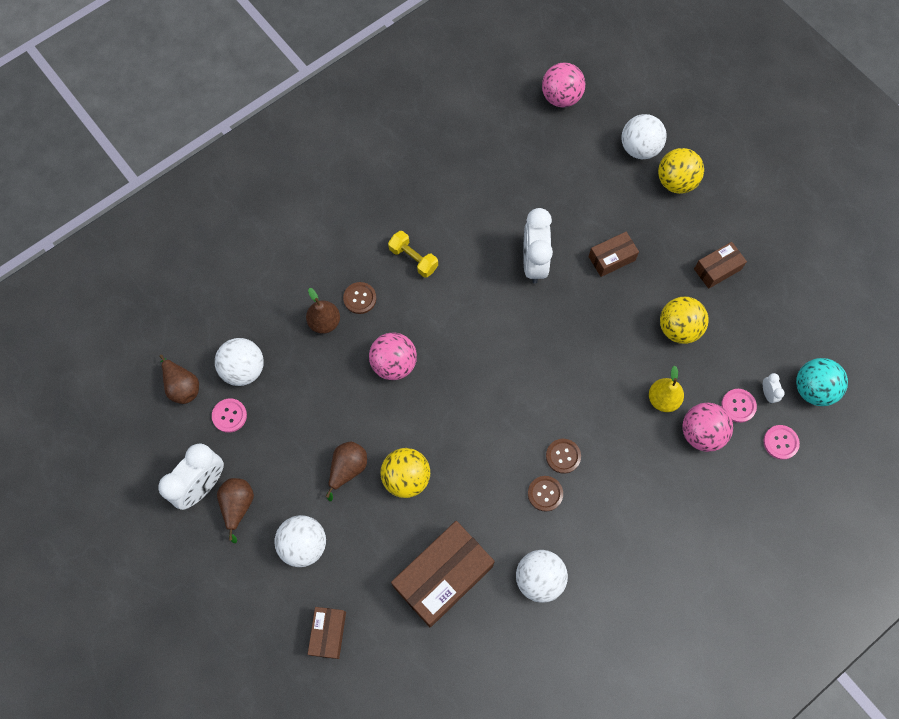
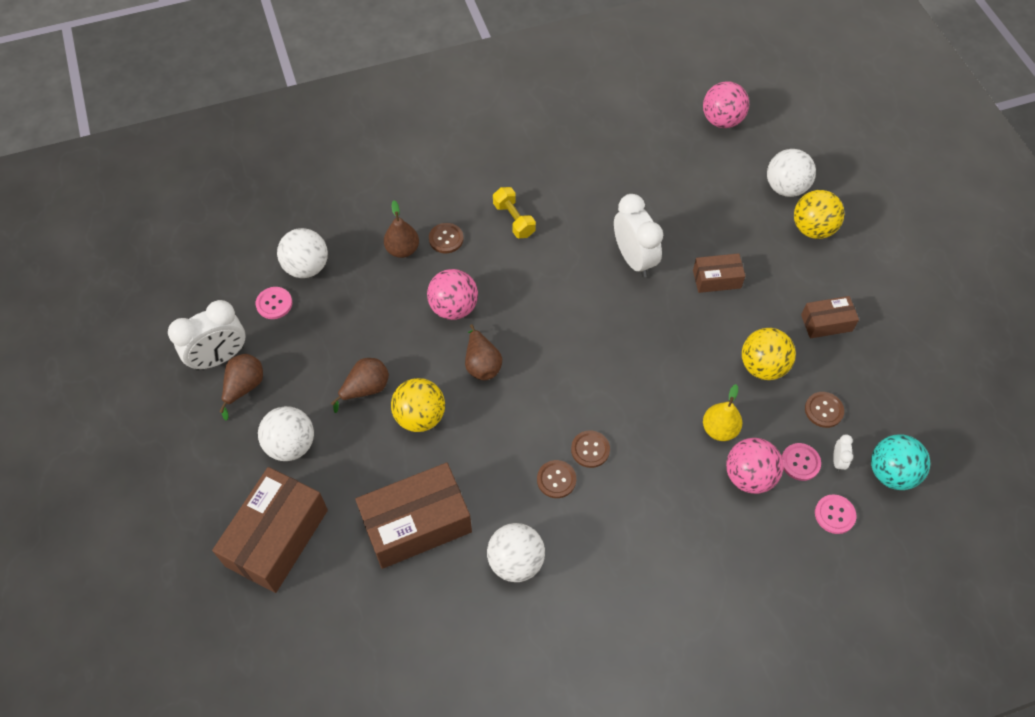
camera: 20 degrees right, 10 degrees down
brown pear [159,355,199,404] -> brown pear moved to [465,324,502,380]
brown box [308,607,346,659] -> brown box [212,467,328,593], size x1.93
white clock [523,208,553,284] -> white clock turned 135 degrees clockwise [614,194,663,277]
none -> brown button [805,392,844,428]

